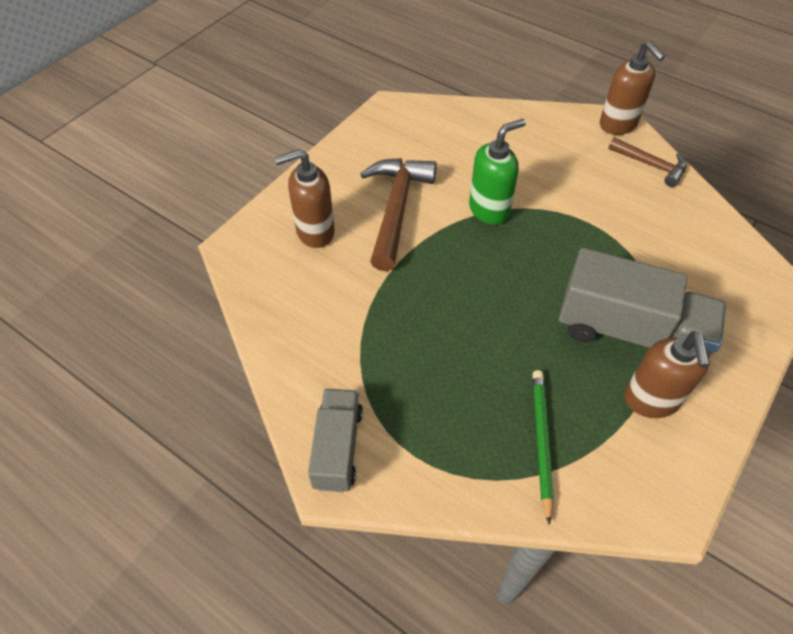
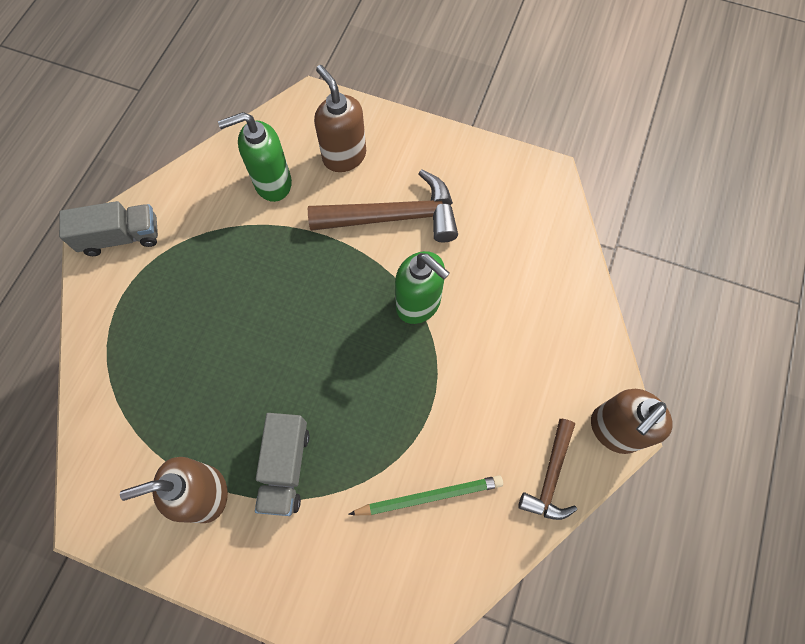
camera: 75 degrees right, 15 degrees up
green pencil [533,370,554,525] -> green pencil moved to [348,475,503,515]
grey truck [559,248,726,357] -> grey truck [255,413,310,516], size x0.60
none -> green soap dispenser [218,112,292,202]

